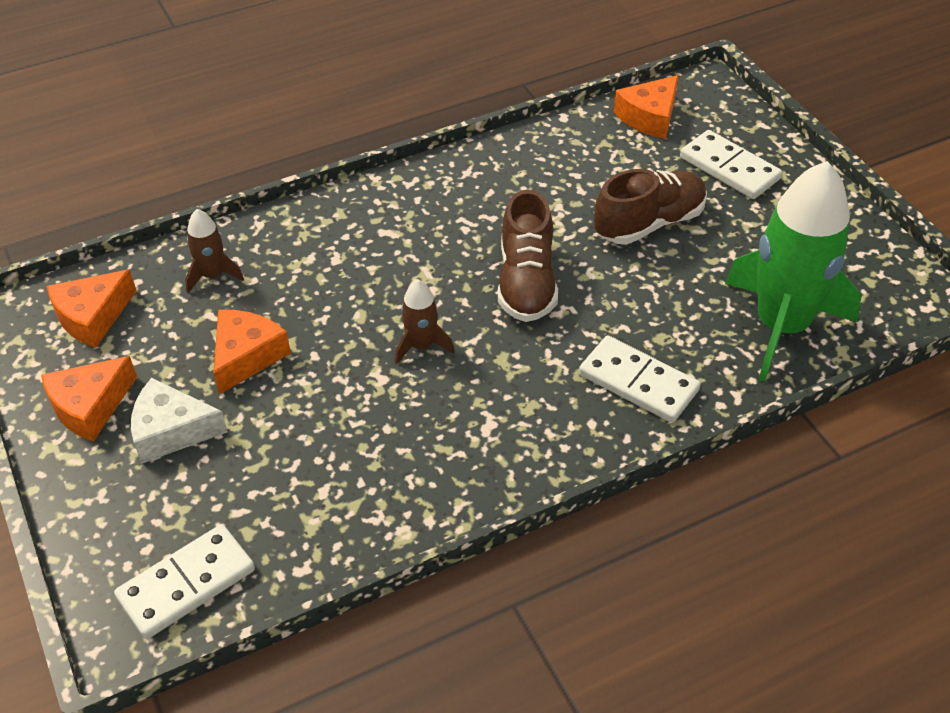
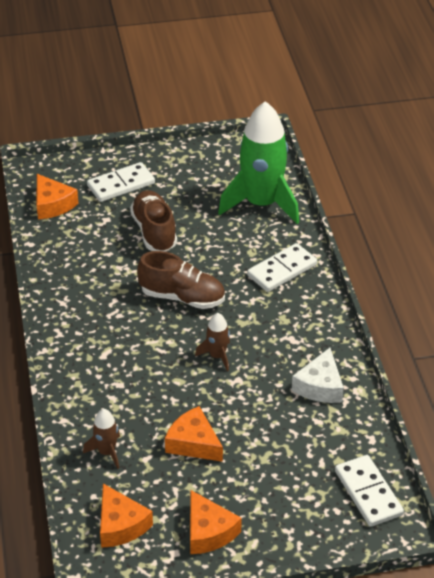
camera: 75 degrees left, 5 degrees down
white cheese [131,378,228,464] -> white cheese moved to [292,348,344,403]

